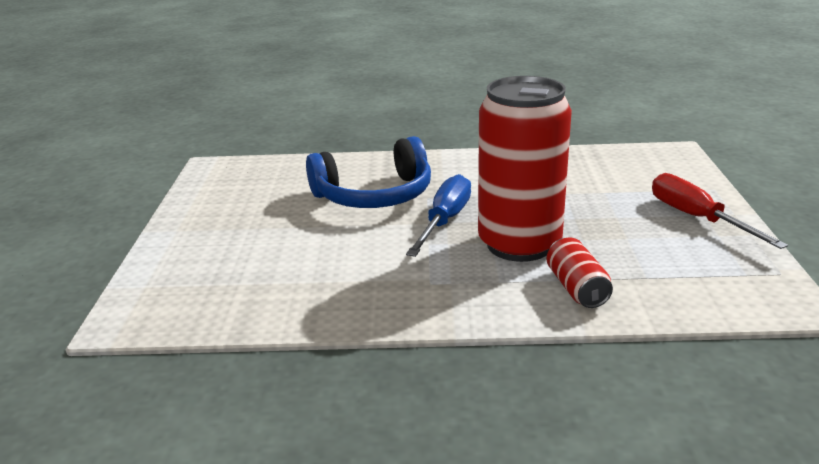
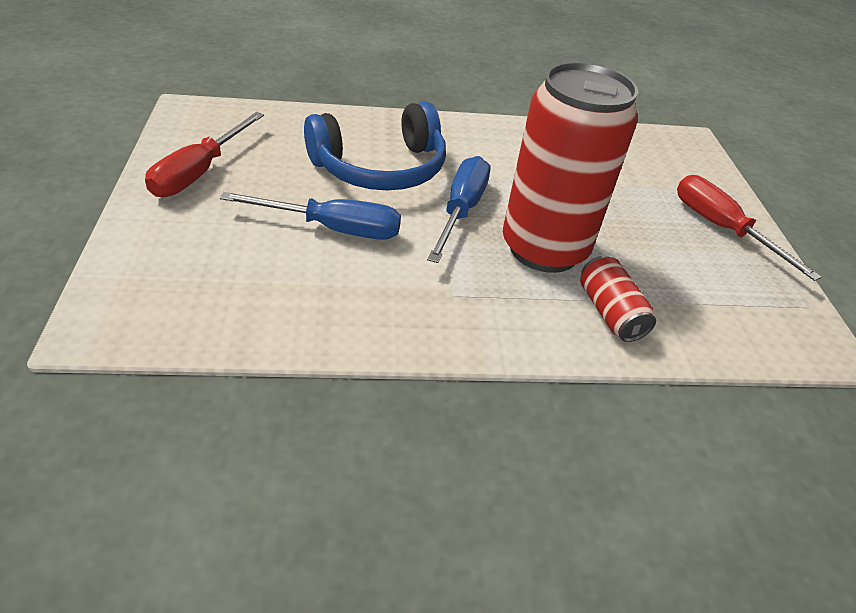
camera: 10 degrees left, 15 degrees up
none -> red screwdriver [145,112,264,197]
none -> blue screwdriver [220,192,401,240]

